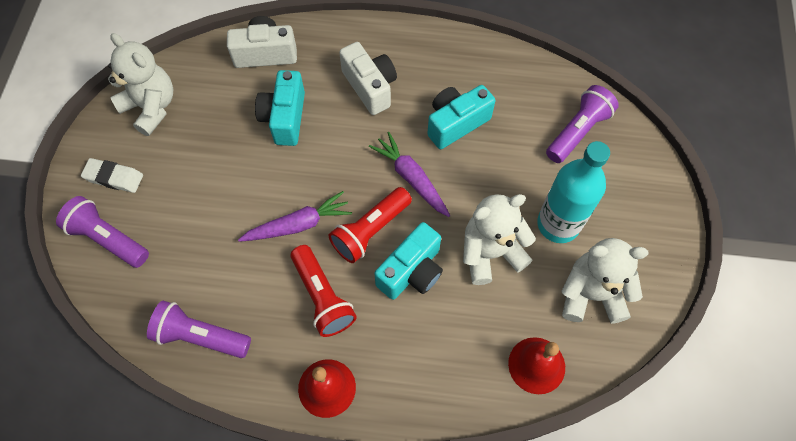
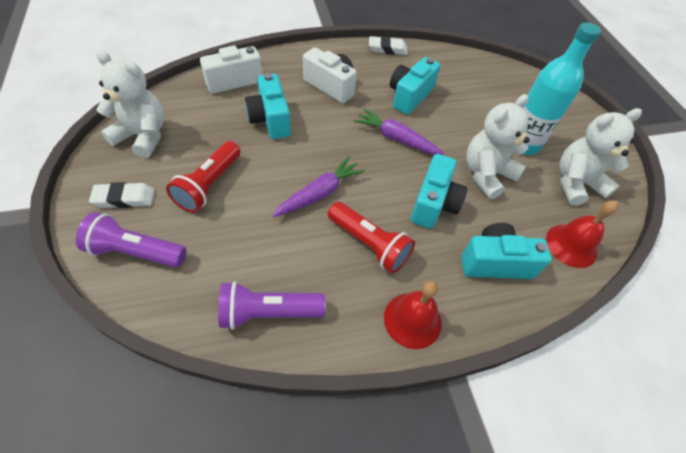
camera: 25 degrees left, 10 degrees down
red flashlight [328,187,412,263] -> red flashlight moved to [166,141,240,213]
purple flashlight [546,85,619,163] -> none
none -> white eraser [369,36,408,55]
none -> turquoise camera [461,223,552,279]

